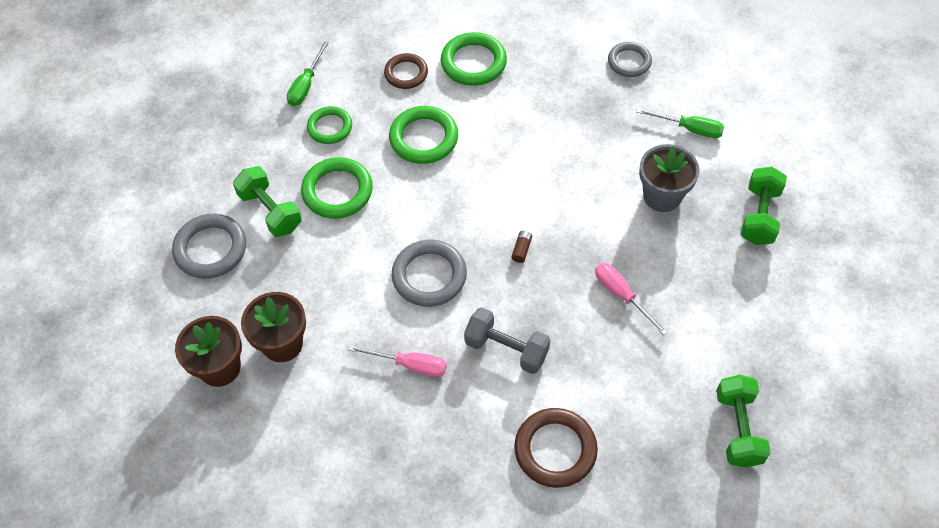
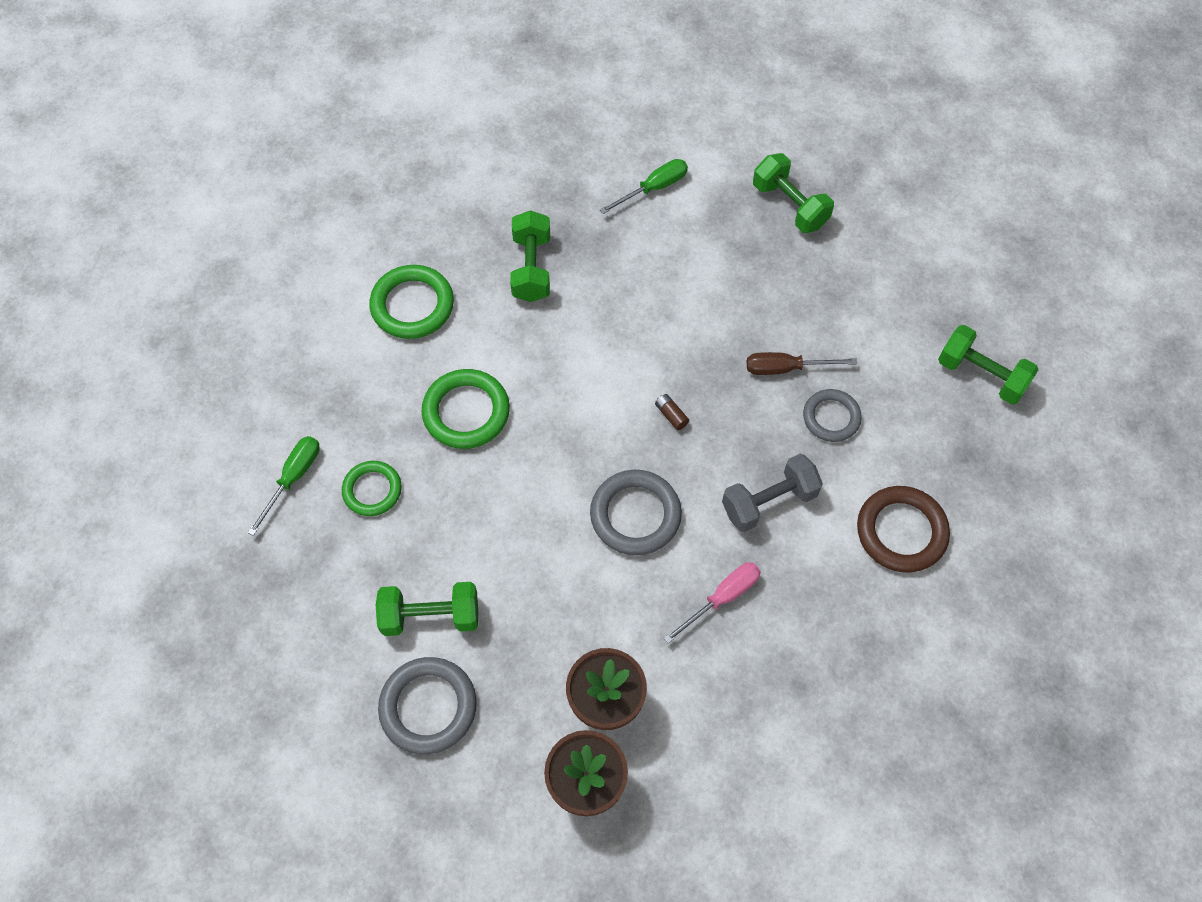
camera: 55 degrees left, 5 degrees up
green screwdriver [287,41,329,106] -> green screwdriver turned 120 degrees counterclockwise [248,436,320,536]
green ring [301,157,373,219] -> none
brown ring [384,53,428,89] -> none
pink screwdriver [595,263,668,335] -> brown screwdriver [747,352,857,375]
grey ring [608,42,652,77] -> grey ring moved to [803,389,862,442]
grey flower pot [639,144,700,212] -> none
none -> green dumbbell [510,210,550,302]

